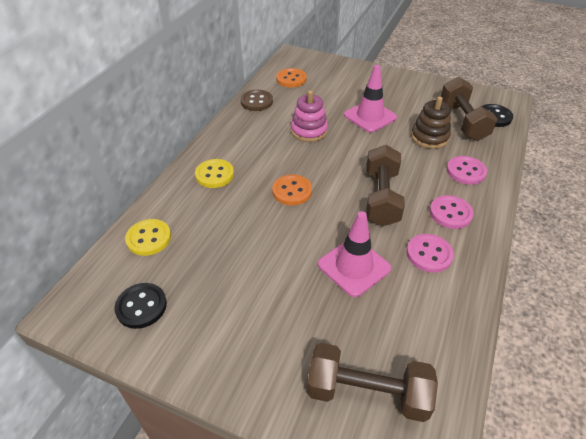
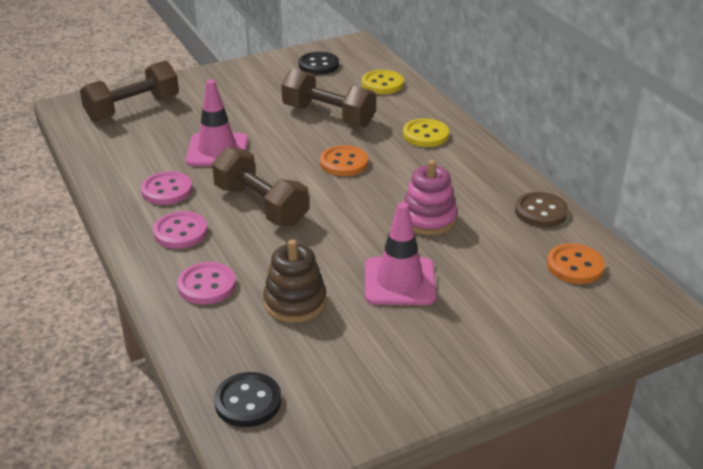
camera: 130 degrees right, 10 degrees down
brown dumbbell [441,77,497,141] -> brown dumbbell moved to [281,69,376,127]

